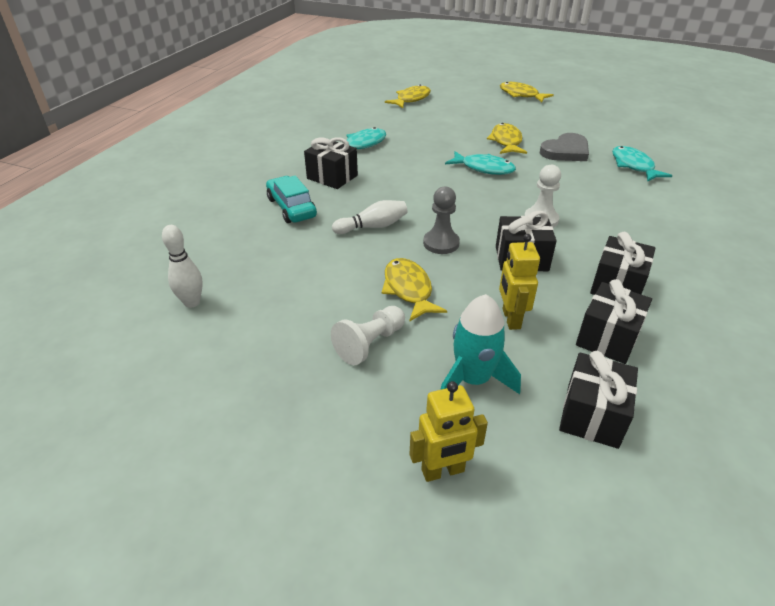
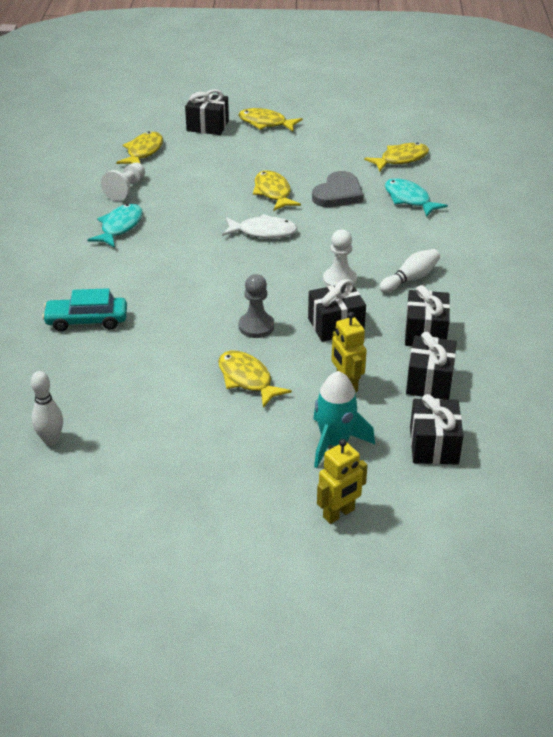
camera: 20 degrees left, 0 degrees up
turquoise car [266,176,317,223] -> turquoise car turned 45 degrees counterclockwise [42,288,127,331]
black gift [304,137,358,189] -> black gift moved to [185,89,229,135]
white pawn [331,306,405,365] -> white pawn moved to [101,163,145,201]
white bowling pin [332,200,408,234] -> white bowling pin moved to [379,249,440,293]
turquoise fish [445,151,516,175] -> white fish [222,214,297,238]
none -> yellow fish [364,142,429,171]

